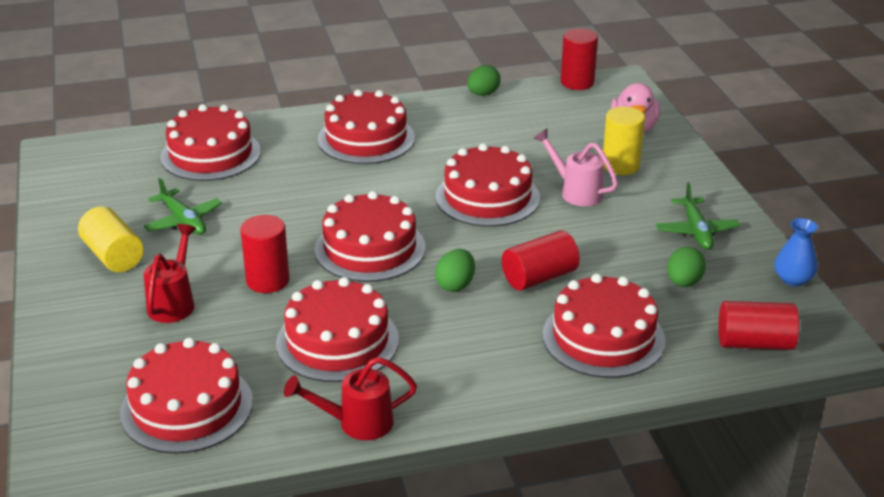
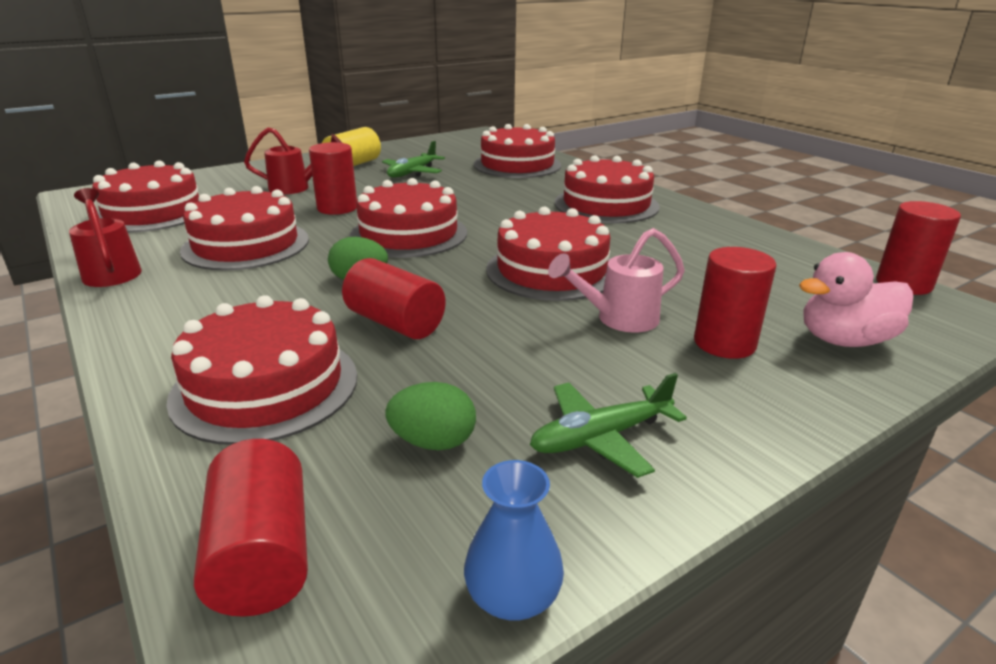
camera: 70 degrees right, 5 degrees down
green egg [467,65,501,96] -> none
pink watering can [533,128,618,206] -> pink watering can turned 135 degrees counterclockwise [548,228,685,333]
yellow cylinder [603,107,645,175] -> red cylinder [694,247,777,359]

